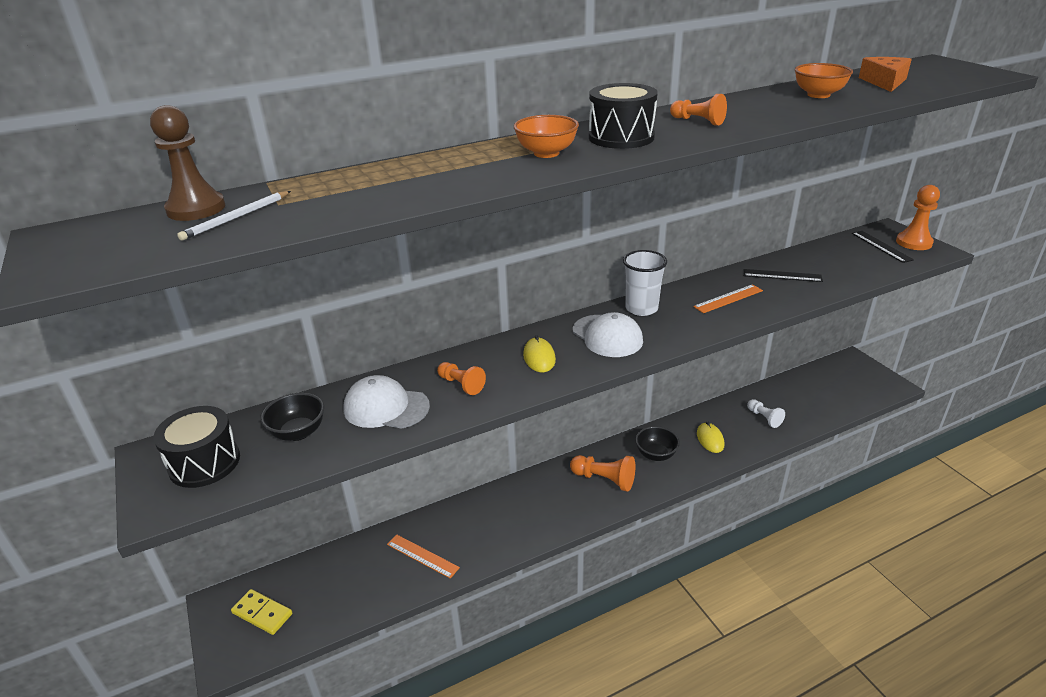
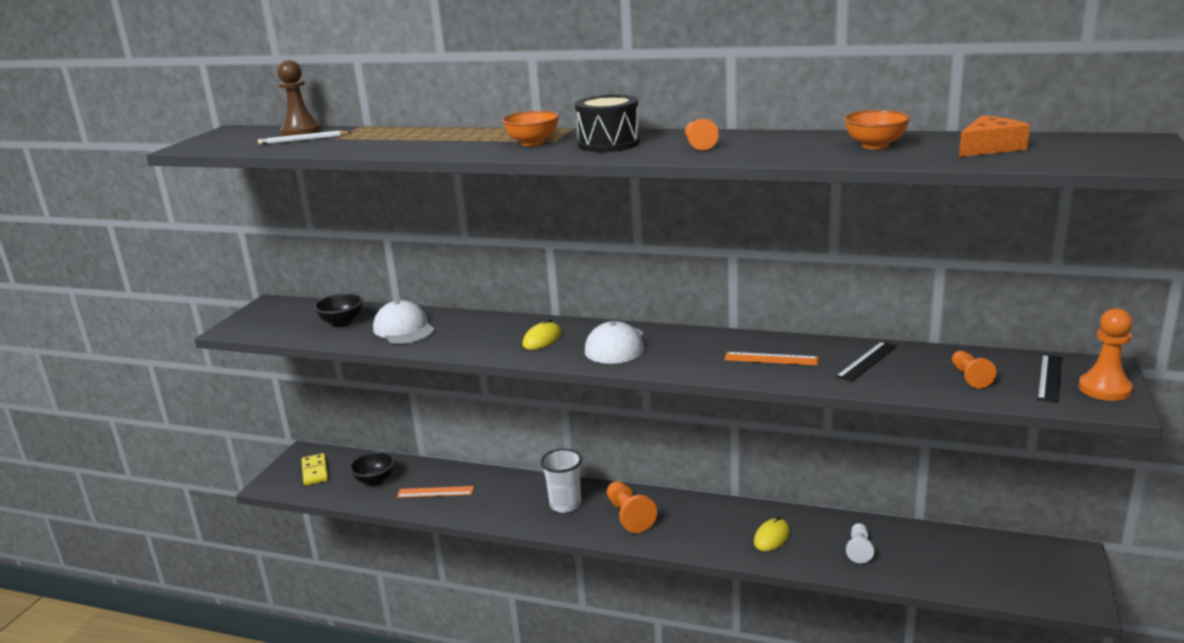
camera: 45 degrees right, 10 degrees down
black drum [153,406,240,488] -> none
orange ruler [387,534,460,579] -> orange ruler turned 75 degrees counterclockwise [397,486,474,498]
orange pawn [437,362,486,395] -> orange pawn moved to [952,351,996,389]
white cup [623,250,667,316] -> white cup moved to [540,448,582,513]
black bowl [635,426,680,461] -> black bowl moved to [349,451,395,486]
black ruler [743,269,823,282] -> black ruler turned 75 degrees clockwise [836,341,897,382]

